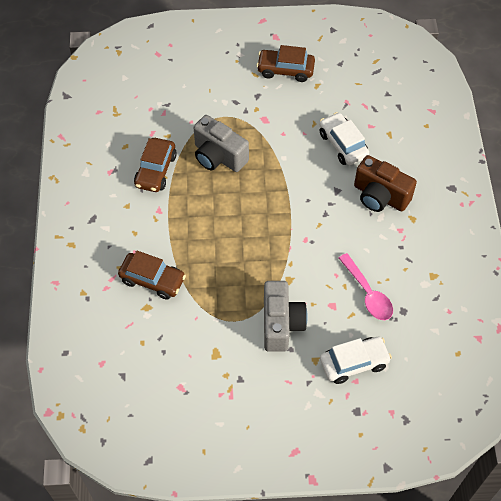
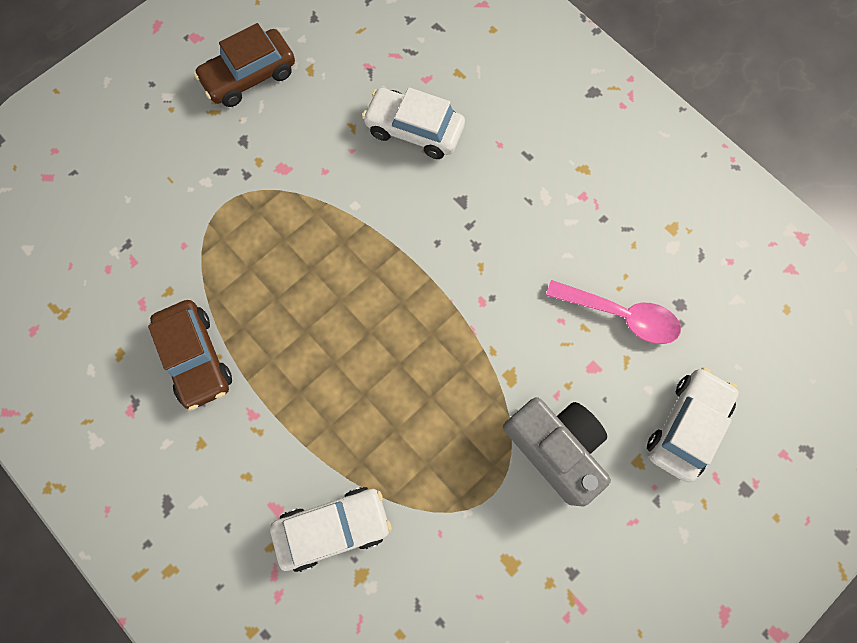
camera: 40 degrees left, 15 degrees up
brown car [118,251,186,300] -> white car [270,487,392,572]
grey camera [194,115,249,172] -> none
brown camera [354,155,417,212] -> none

